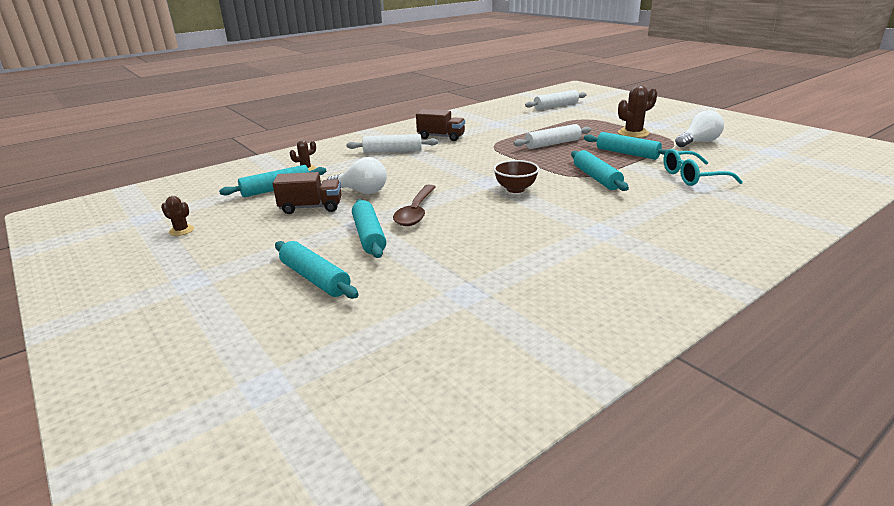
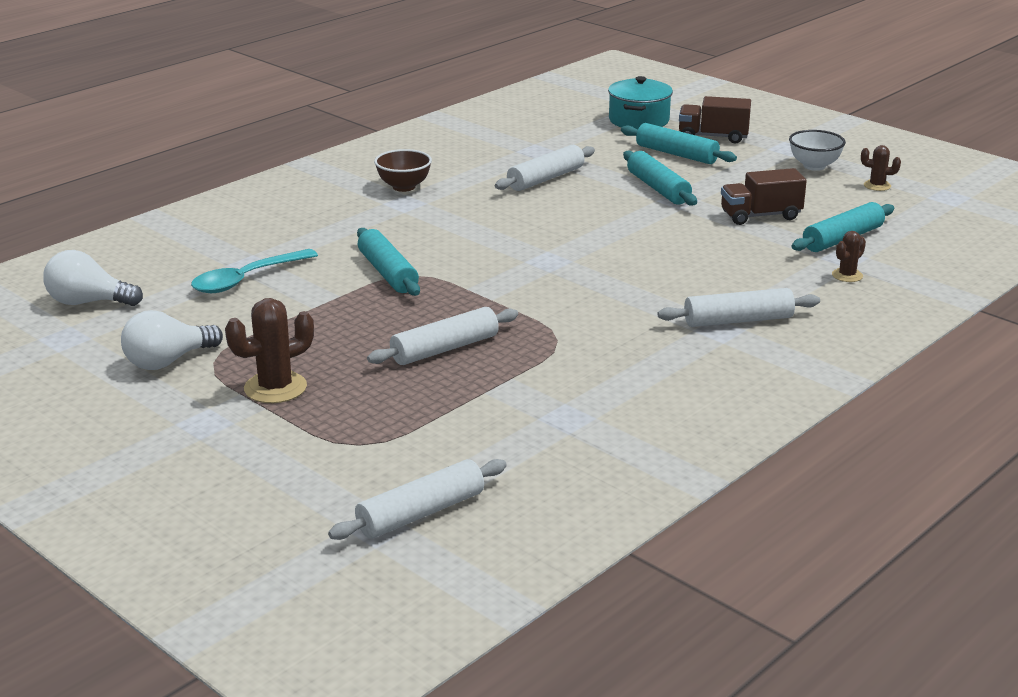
camera: 170 degrees right, 0 degrees up
white light bulb [327,157,387,194] -> white light bulb moved to [43,250,143,306]
brown spoon [393,185,436,226] -> none
brown truck [416,109,465,141] -> brown truck moved to [679,96,751,143]
brown bowl [494,160,539,193] -> brown bowl moved to [374,149,432,192]
turquoise rolling pin [584,132,669,160] -> none
turquoise glasses [663,149,743,186] -> turquoise spoon [191,249,318,293]
none -> white rolling pin [495,145,595,191]
none -> turquoise pot [608,76,673,130]
none -> white bowl [789,130,846,171]

